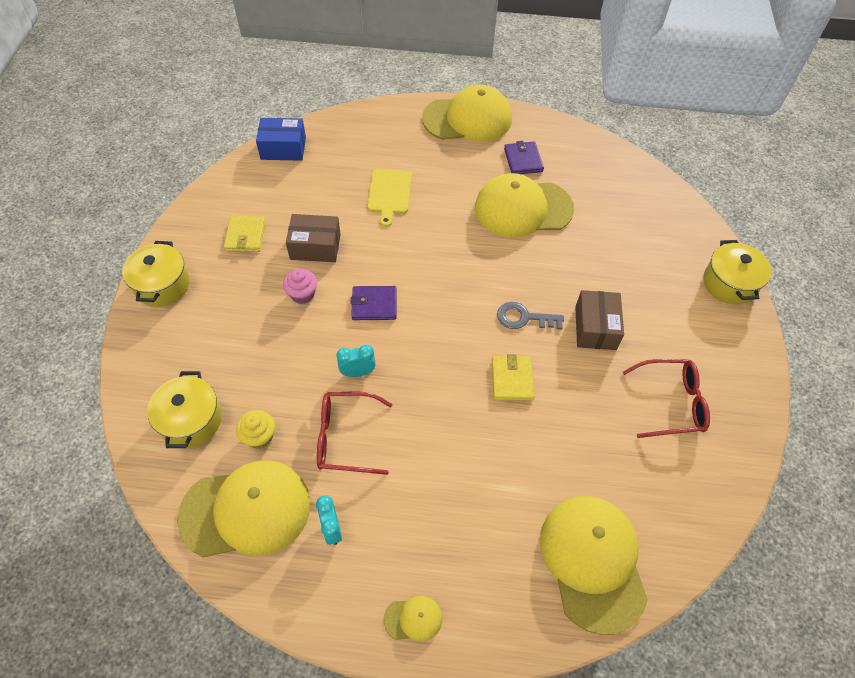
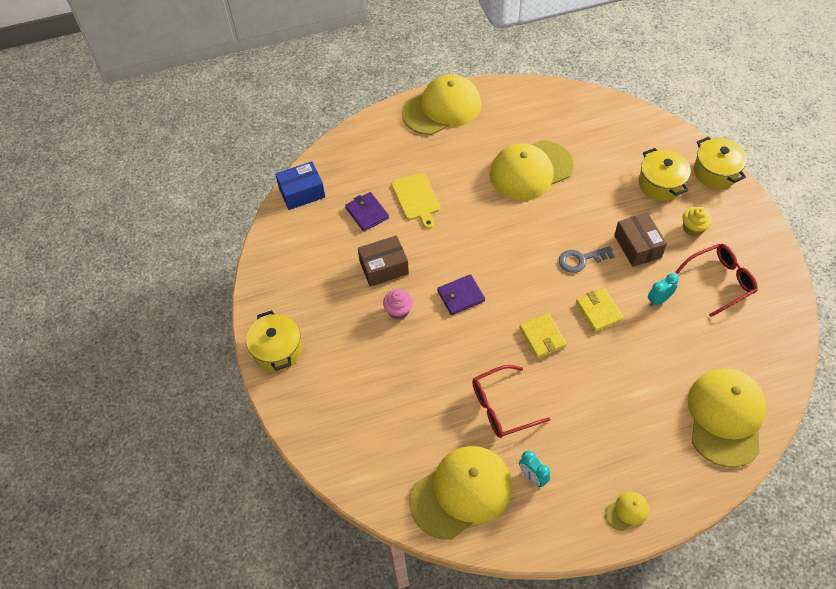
camera: 20 degrees left, 0 degrees up
yellow pot [147,371,222,448] -> yellow pot moved to [639,148,691,201]
yellow wallet [224,216,265,252] -> yellow wallet moved to [519,313,567,358]
yellow cupcake [236,410,275,449] -> yellow cupcake moved to [682,207,712,237]
turquoise clock [337,345,376,377] -> turquoise clock moved to [648,273,679,306]
purple wallet [504,141,544,174] -> purple wallet moved to [345,192,389,232]
yellow cap [540,496,648,635] -> yellow cap turned 45 degrees clockwise [688,368,767,468]

